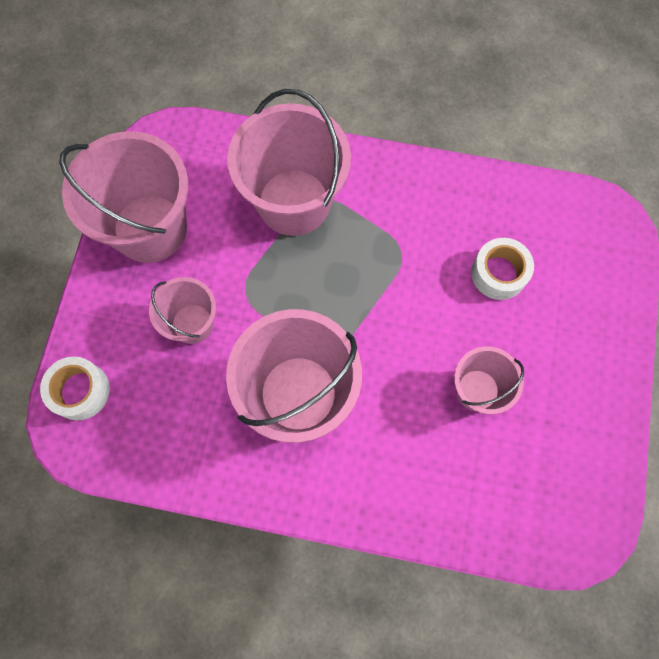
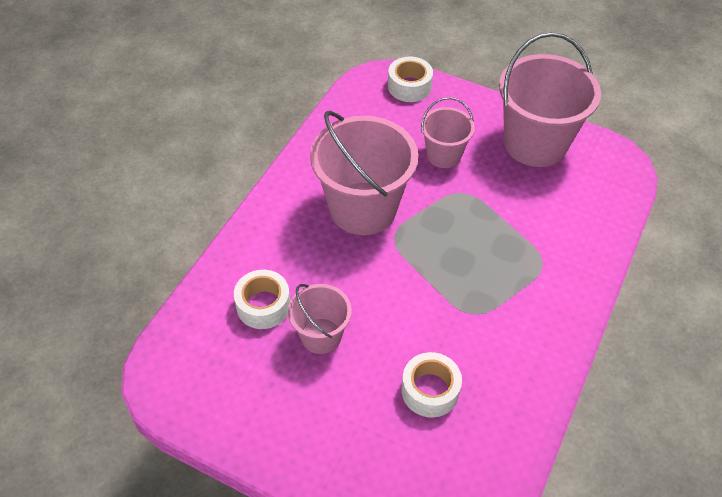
camera: 105 degrees right, 20 degrees down
pink bucket [227,89,351,236] -> none
none -> white tape [234,270,290,329]

